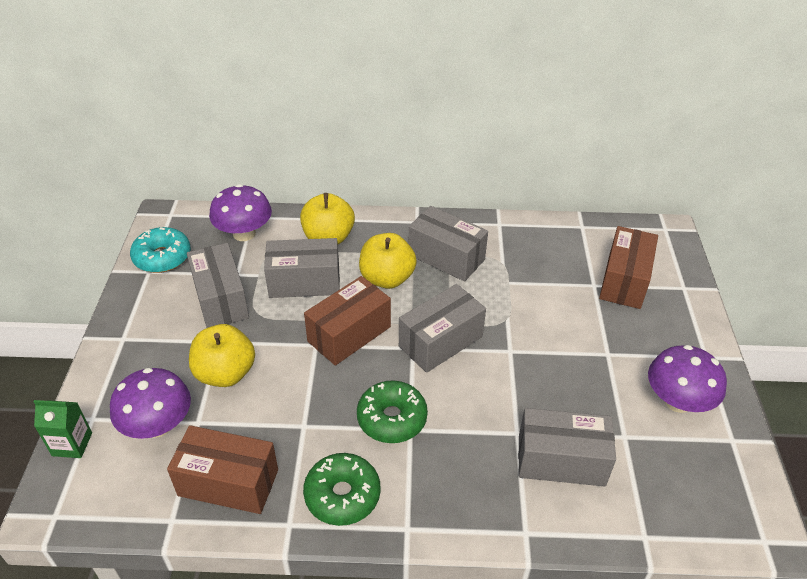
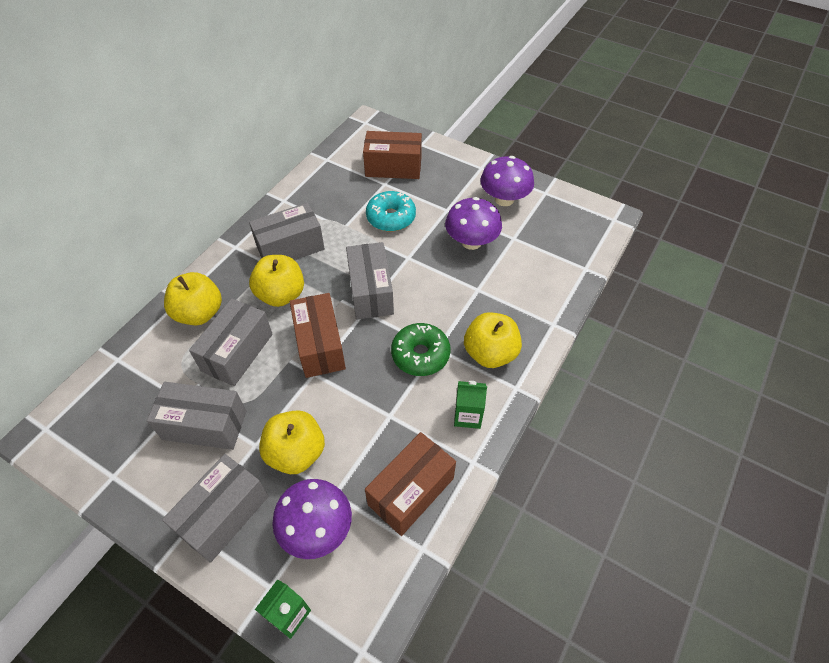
camera: 60 degrees left, 10 degrees up
turquoise donut [130,227,191,273] -> turquoise donut moved to [366,191,416,232]
purple mushroom [209,184,272,241] -> purple mushroom moved to [445,197,502,250]
green donut [303,453,381,526] -> green carton [454,381,487,429]
grey box [518,408,616,486] -> grey box moved to [162,454,269,563]
brown box [599,226,658,309] -> brown box turned 45 degrees counterclockwise [363,131,422,179]
none -> yellow apple [464,312,522,368]

